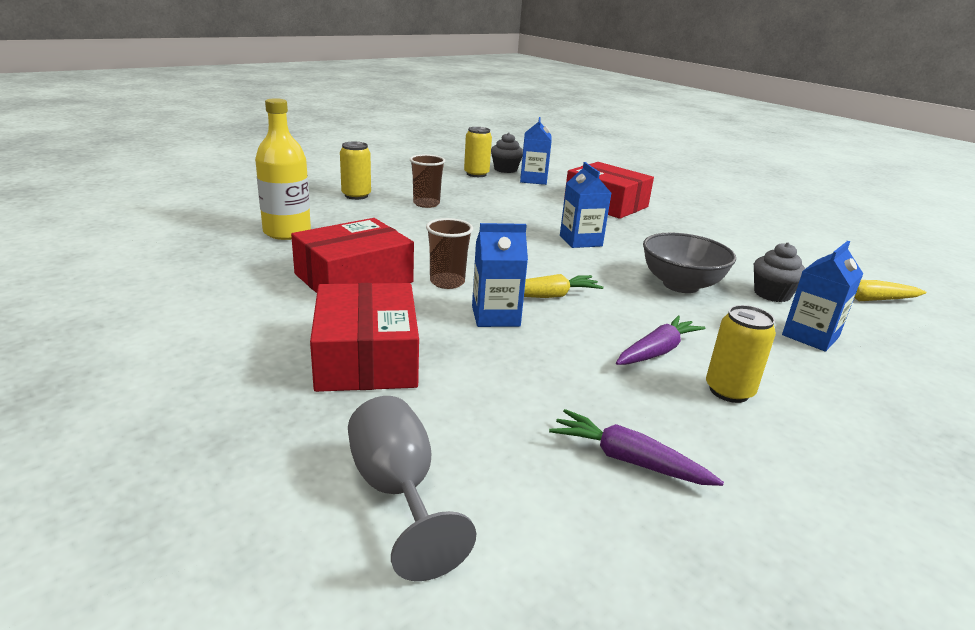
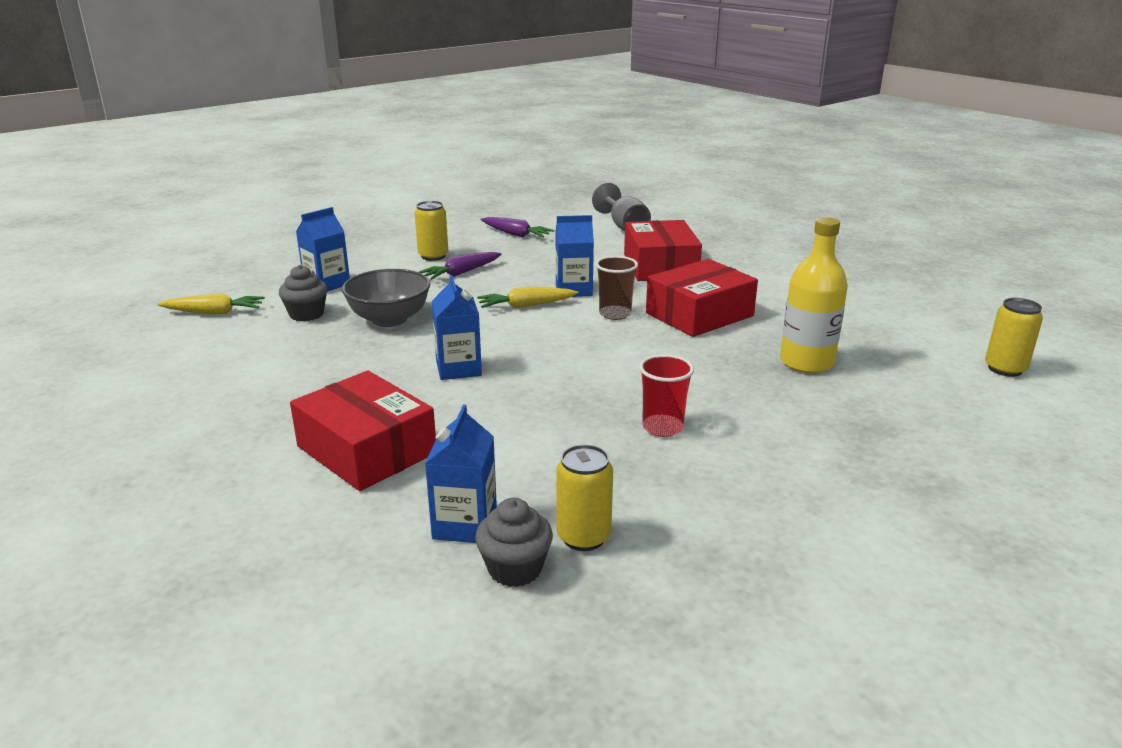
camera: 175 degrees left, 0 degrees up
yellow can [340,142,371,200] -> yellow can moved to [985,298,1043,377]
brown cup [410,154,445,208] -> red cup [639,354,694,437]

